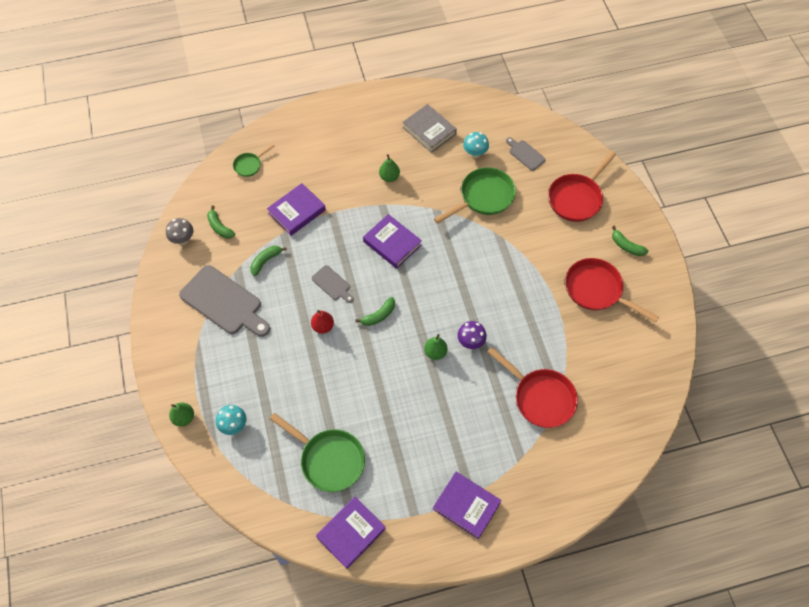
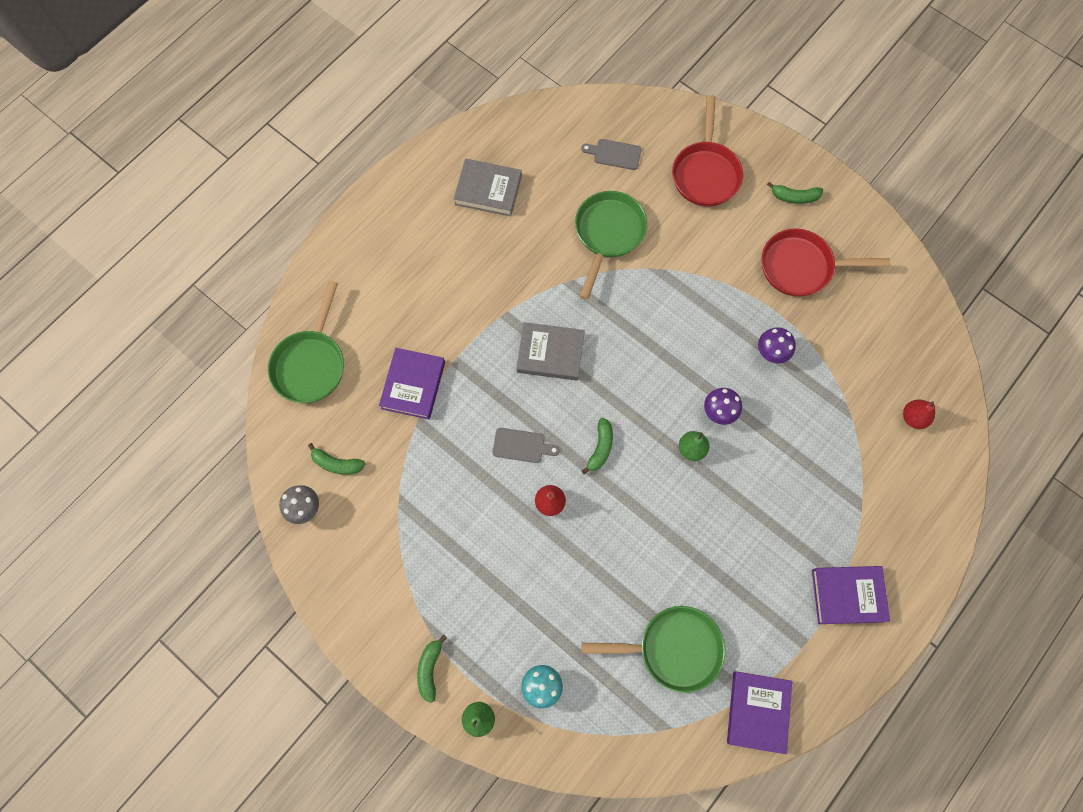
camera: 35 degrees left, 10 degrees up
grey cutting board [179,265,270,337] -> none
green pan [233,144,274,177] -> green pan [268,281,344,403], size x1.92
green banana [250,246,287,276] -> green banana moved to [417,635,447,703]
purple book [363,214,422,269] -> grey book [517,322,585,381]
green pear [379,154,400,182] -> none
turquoise mushroom [463,132,489,158] -> none
red pan [488,347,578,428] -> none
none -> purple mushroom [758,327,796,363]
none -> red pear [903,400,935,429]

